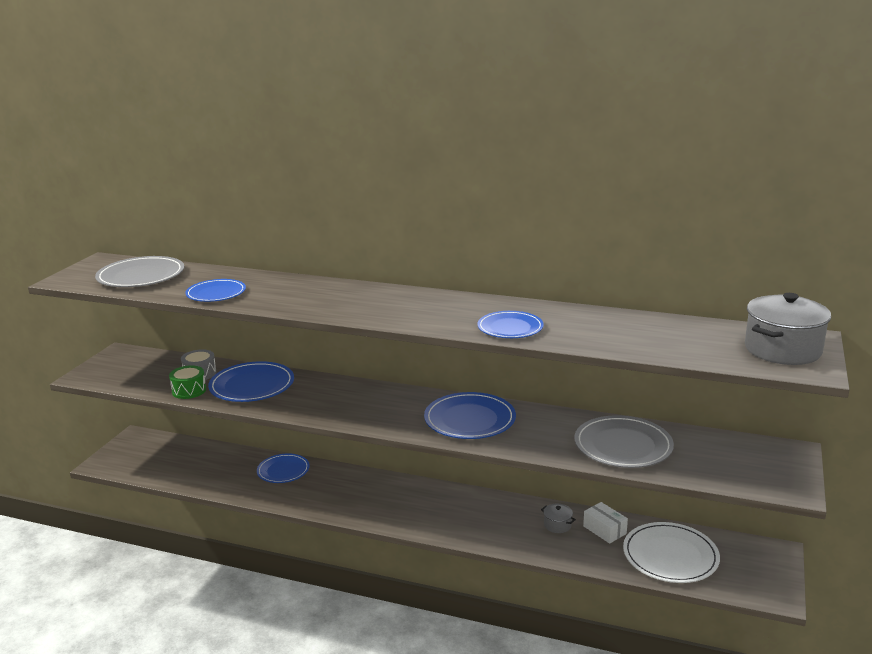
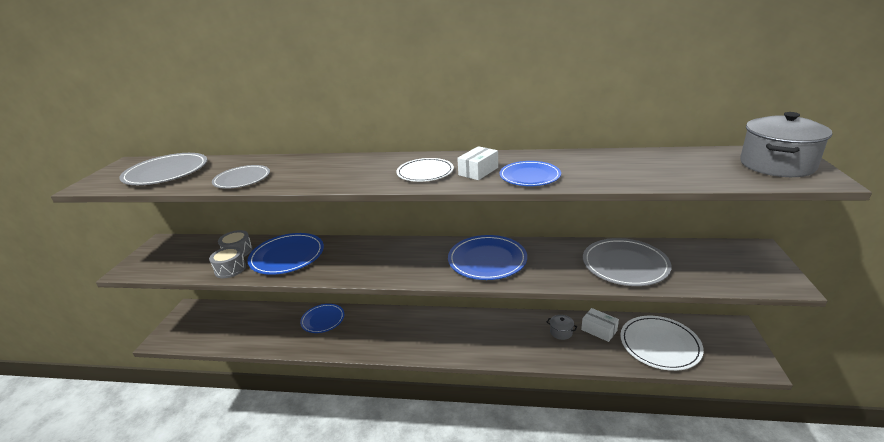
camera: 10 degrees left, 5 degrees up
green drum [169,365,206,399] -> grey drum [209,246,246,278]
blue plate [185,279,246,302] -> grey plate [212,165,270,189]
none -> white plate [396,158,454,182]
none -> white box [457,146,498,180]

